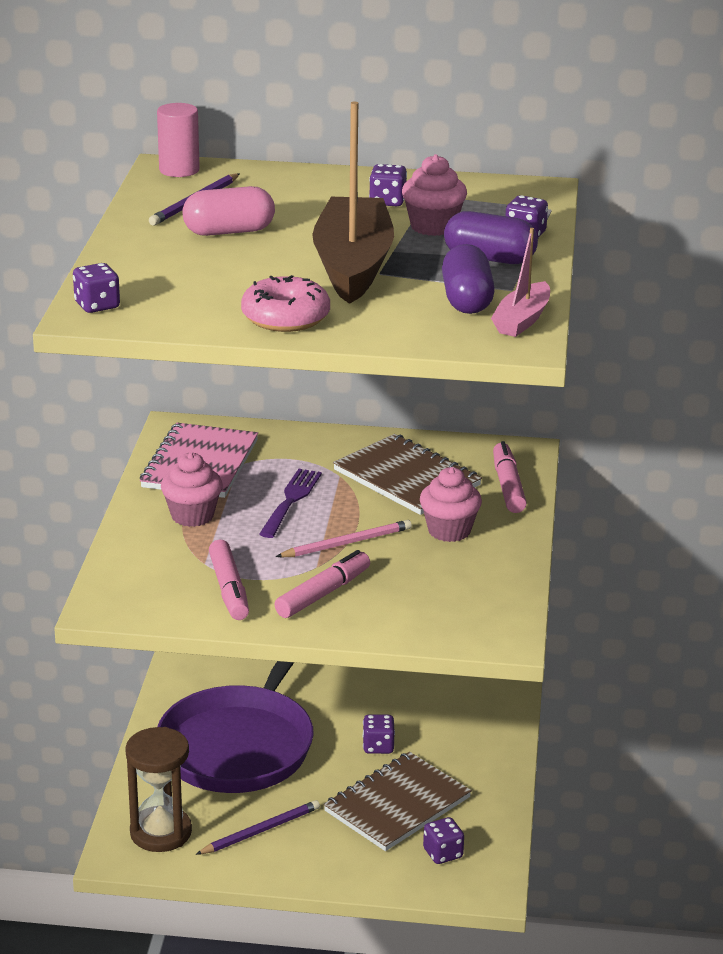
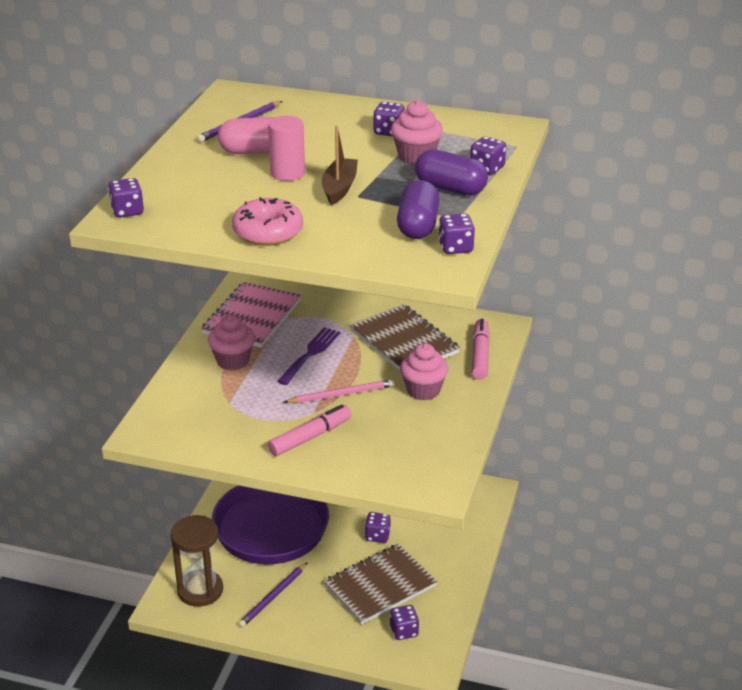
camera: 10 degrees right, 5 degrees up
pink cylinder [157,103,200,177] -> pink cylinder moved to [268,116,305,181]
purple pencil [196,800,320,855] -> purple pencil turned 150 degrees clockwise [238,562,308,628]
pink marker [209,540,249,620] -> none
brown boat [312,102,394,304] -> brown boat [322,126,358,205], size x0.51
pink boat [491,228,550,337] -> purple dice [438,213,475,254]

